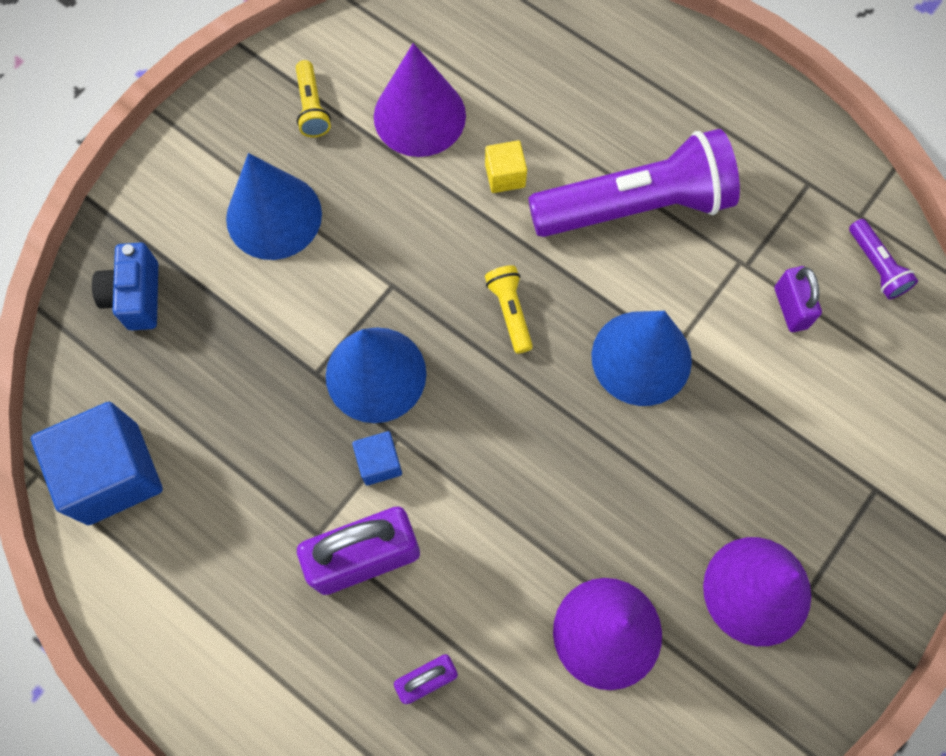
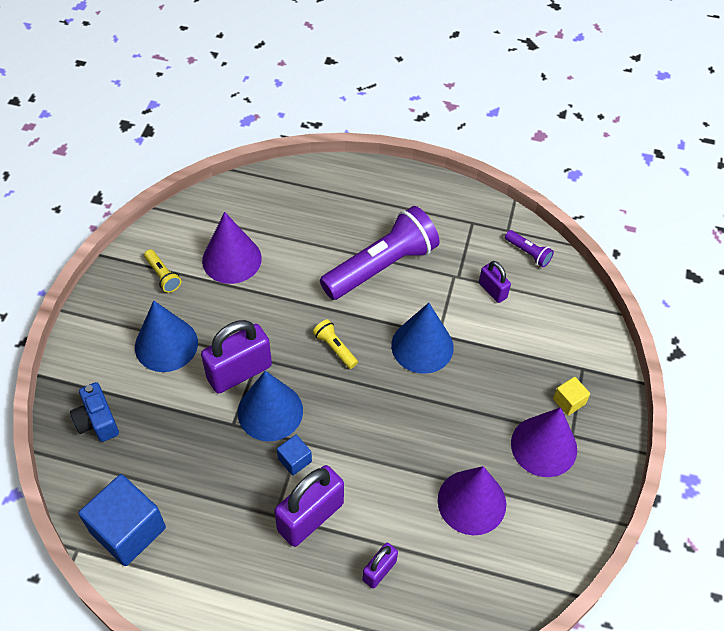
camera: 25 degrees left, 15 degrees down
yellow cube [485,140,527,193] -> yellow cube moved to [553,377,590,416]
none -> purple padlock [201,320,272,394]

